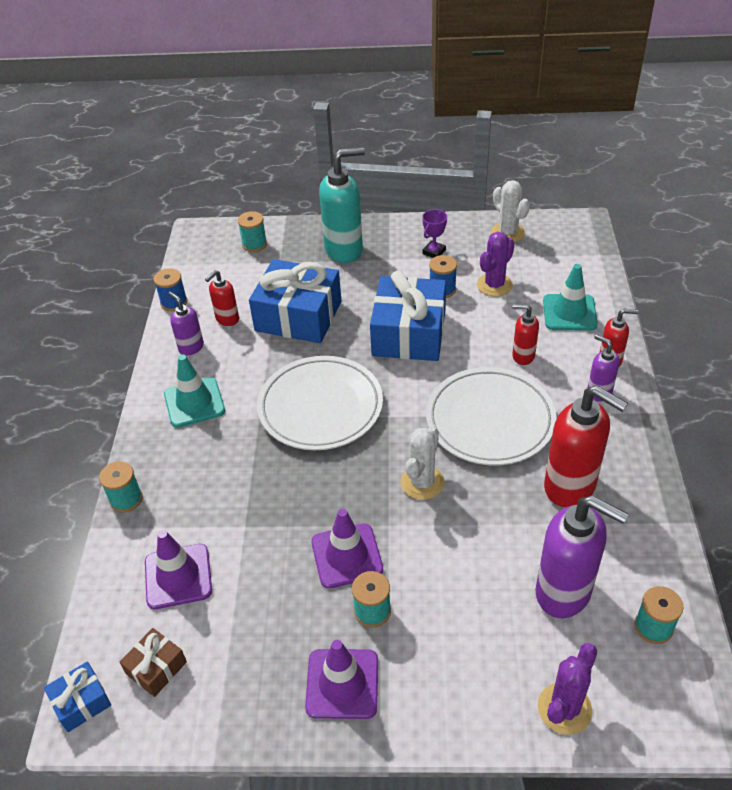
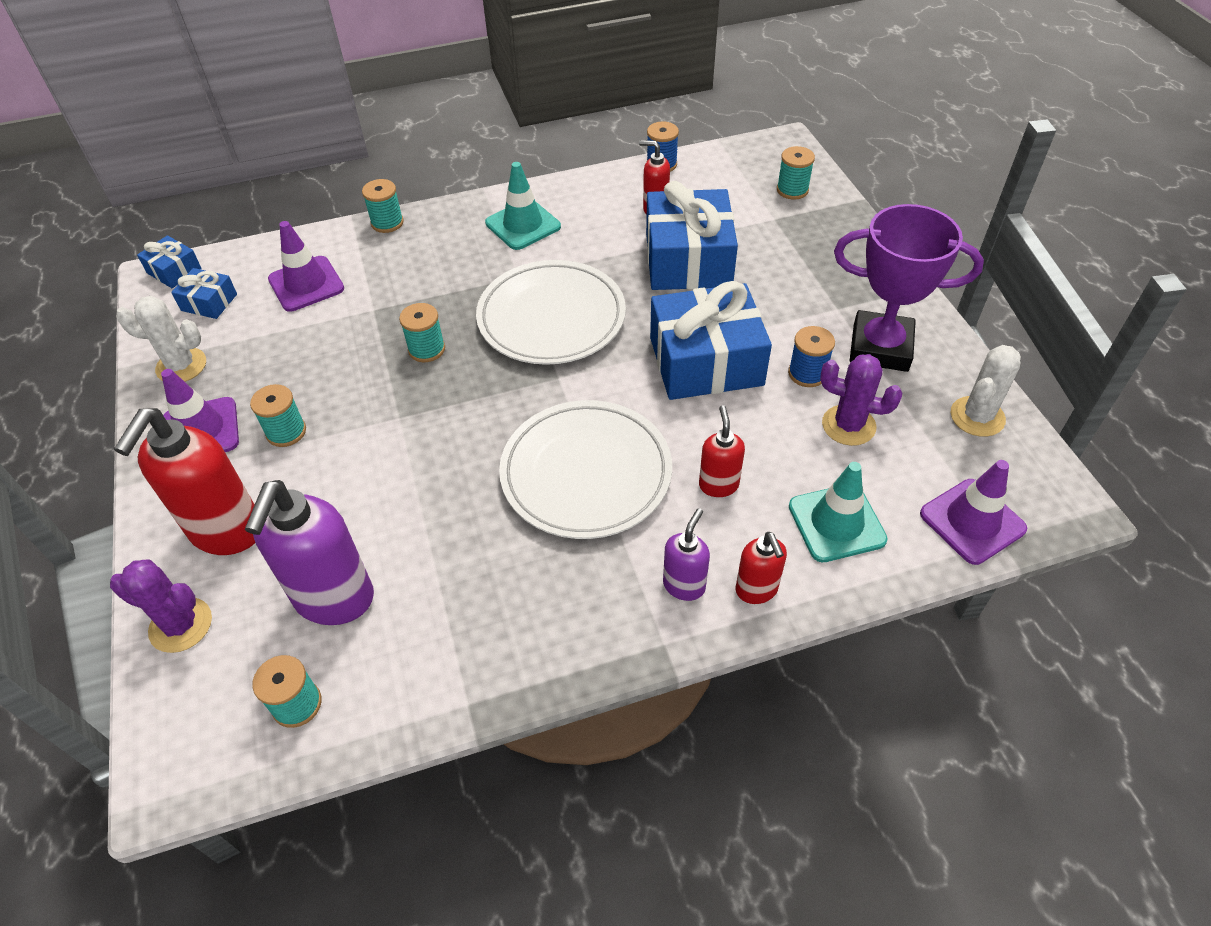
camera: 70 degrees right, 5 degrees up
brown gift [120,628,187,697] -> blue gift [171,268,237,319]
purple soap dispenser [168,292,204,355] -> none
purple traffic cone [311,509,384,589] -> purple traffic cone moved to [920,460,1027,565]
turquoise soap dispenser [319,147,365,263] -> none
white cactus [401,427,444,500] -> white cactus moved to [116,296,206,382]
purple trophy [422,209,447,258] -> purple trophy [834,204,984,372], size x2.28
red soap dispenser [544,385,628,507] -> red soap dispenser moved to [114,408,255,555]
none -> turquoise spool [399,303,445,362]

